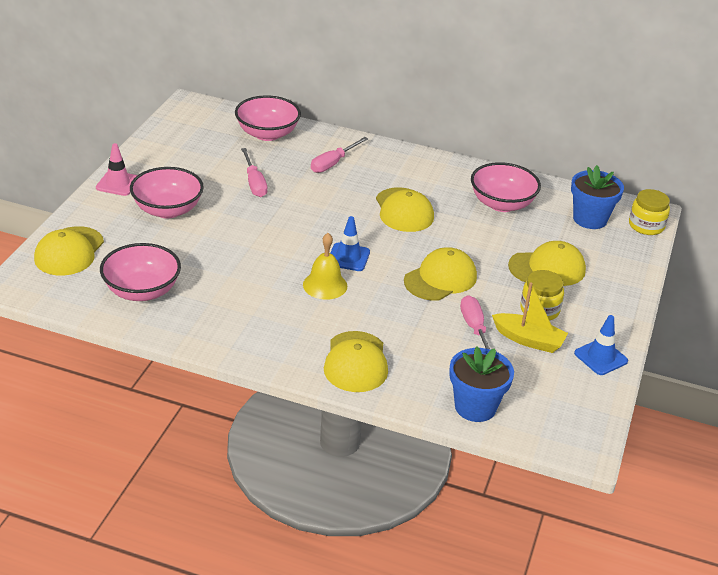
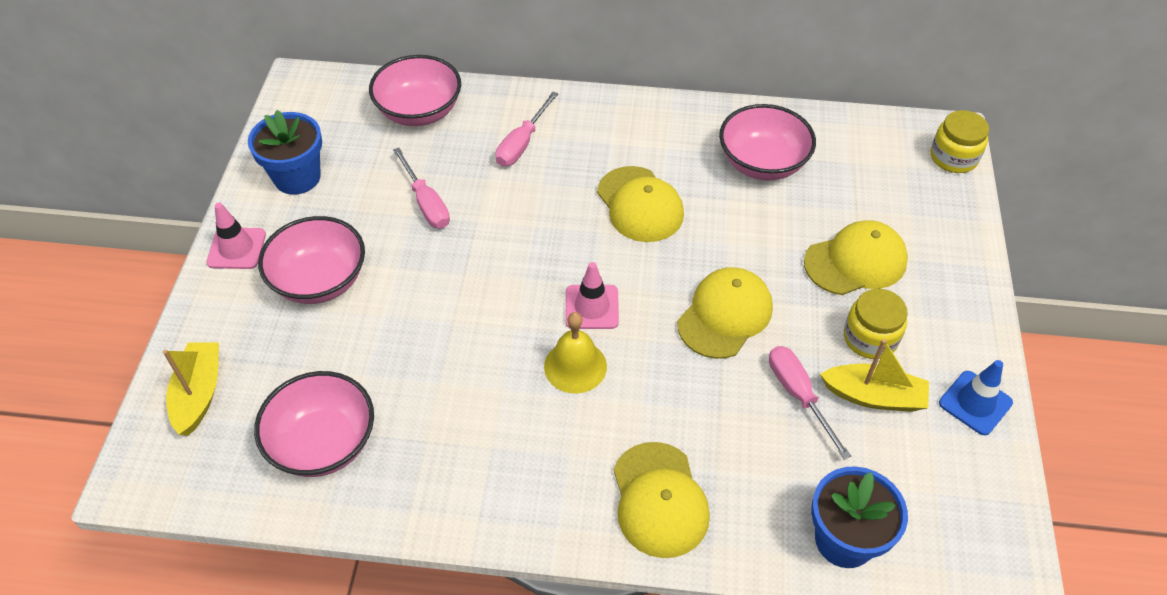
camera: 10 degrees left, 15 degrees up
yellow cap [34,226,104,275] -> yellow boat [163,342,219,436]
blue traffic cone [330,216,370,271] -> pink traffic cone [565,262,619,329]
blue flower pot [571,165,624,229] -> blue flower pot moved to [248,110,322,195]

